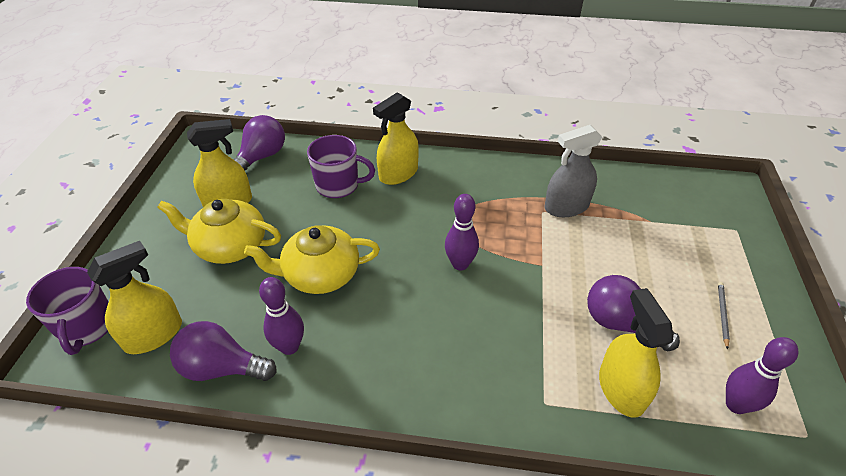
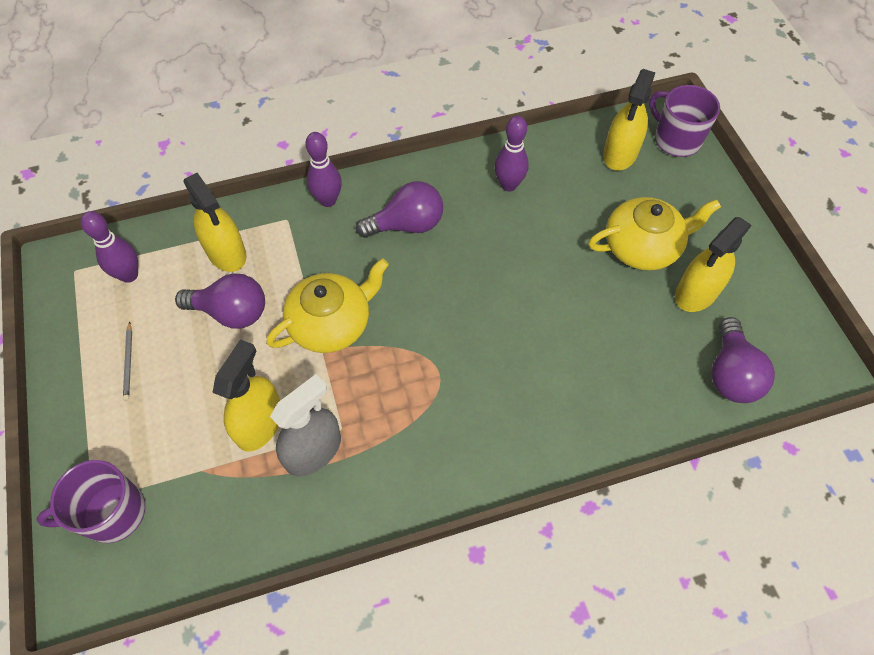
camera: 155 degrees right, 15 degrees up
purple light bulb [170,321,277,381] -> purple light bulb moved to [356,181,443,238]
yellow teapot [244,225,380,294] -> yellow teapot moved to [266,258,389,353]
purple mug [307,135,375,198] -> purple mug moved to [37,460,145,543]
yellow spray bottle [373,92,419,185] -> yellow spray bottle moved to [212,339,280,452]
purple bowling pin [445,194,479,271] -> purple bowling pin moved to [305,132,342,207]

